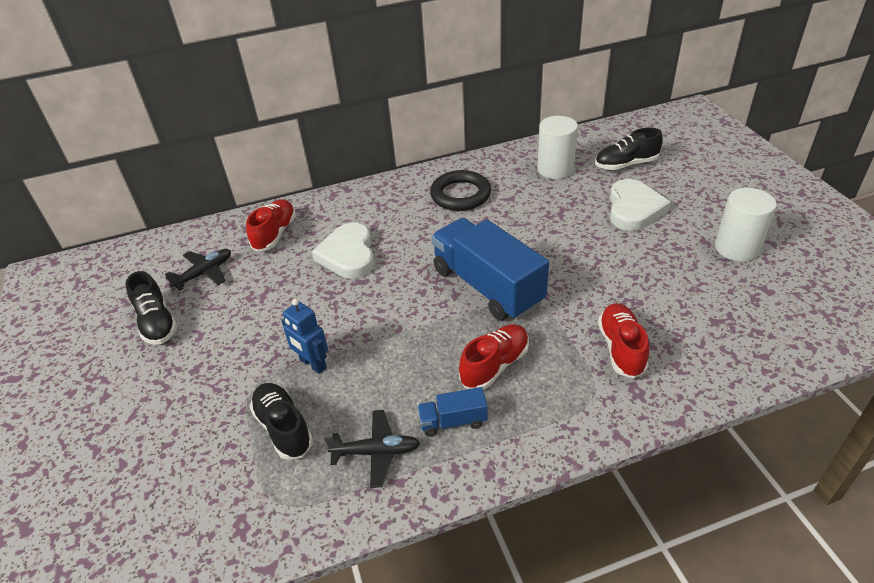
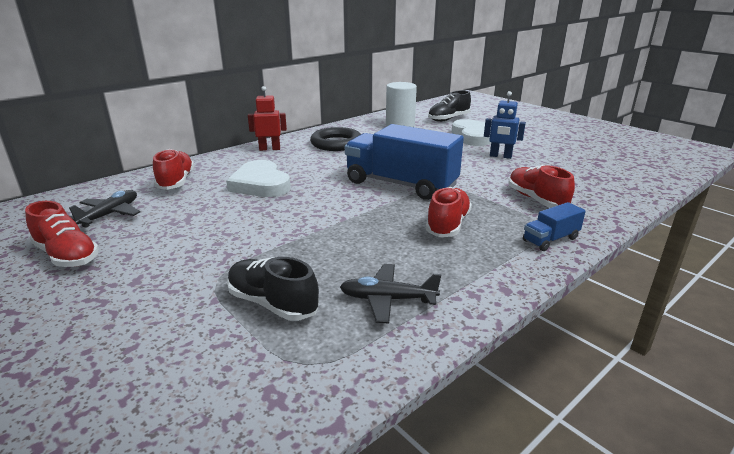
camera: 25 degrees left, 15 degrees down
black shoe [126,271,177,345] -> red shoe [25,201,99,267]
blue robot [282,299,328,374] -> blue robot moved to [484,91,526,159]
black plane [325,410,420,488] -> black plane turned 150 degrees counterclockwise [340,264,441,324]
blue truck [418,387,488,437] -> blue truck moved to [523,202,586,251]
white cylinder [715,188,777,262] -> none
none -> red robot [248,86,287,151]

